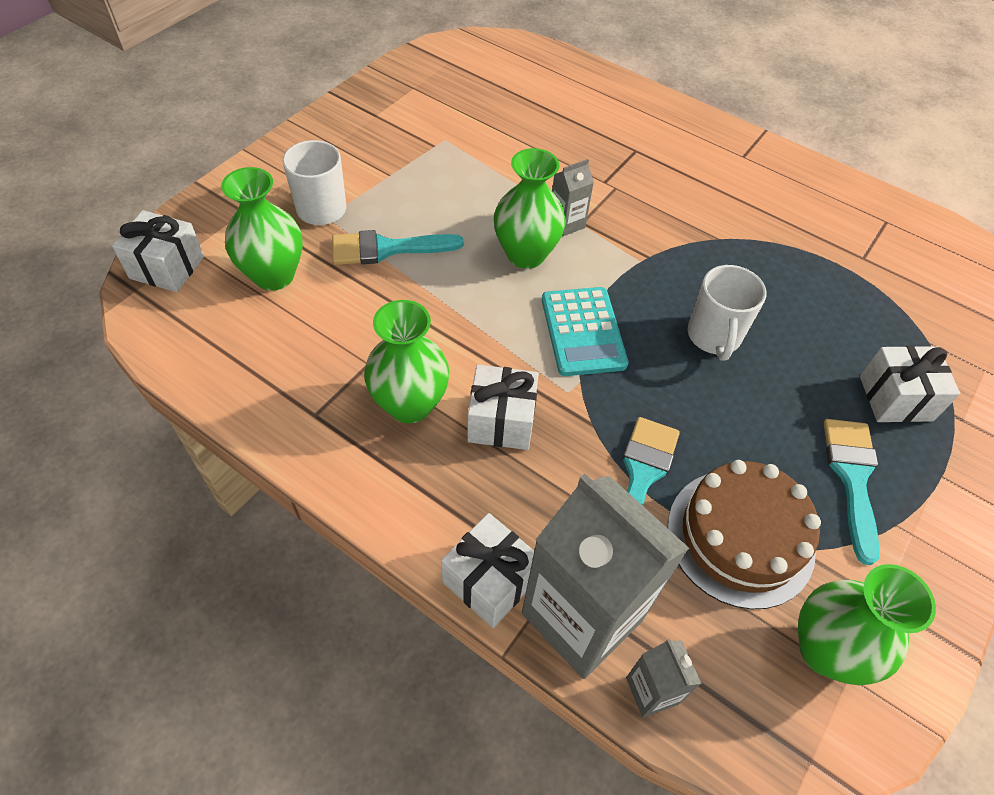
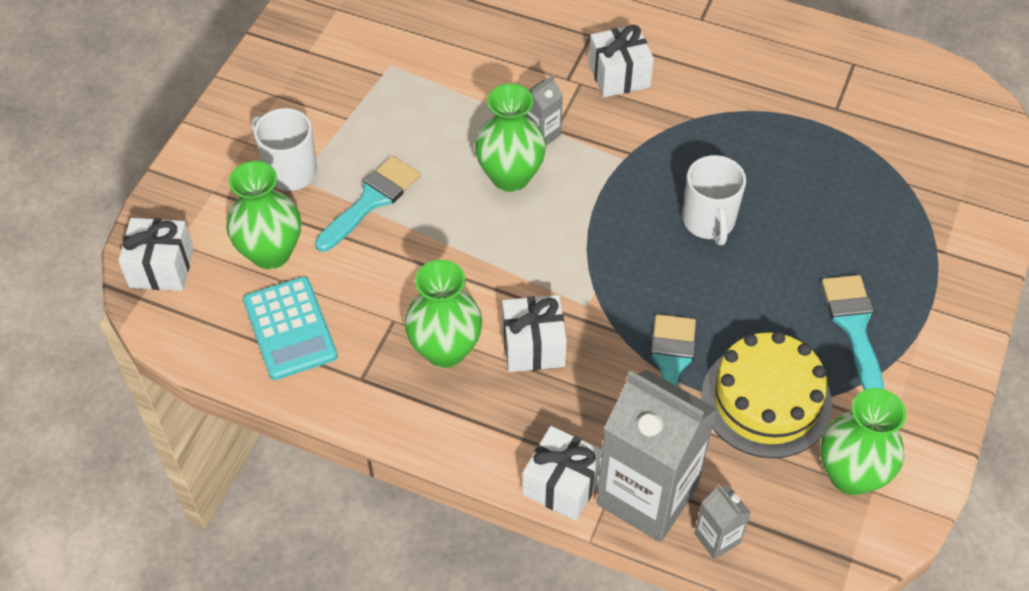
camera: 10 degrees left, 0 degrees up
turquoise brush [332,230,464,265] -> turquoise brush turned 150 degrees clockwise [315,156,420,252]
turquoise calculator [542,287,629,376] -> turquoise calculator moved to [243,276,338,380]
brown cake [668,460,821,609] -> yellow cake [702,331,832,458]
white gift [860,346,960,423] -> white gift moved to [589,25,654,97]

